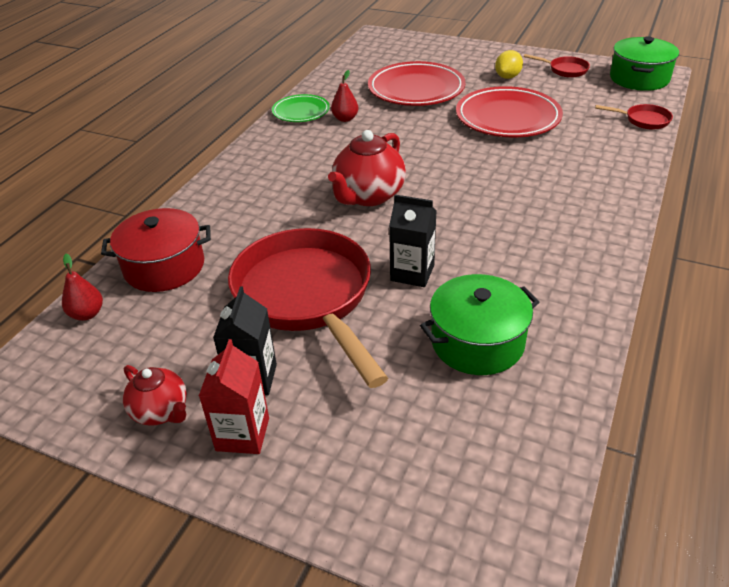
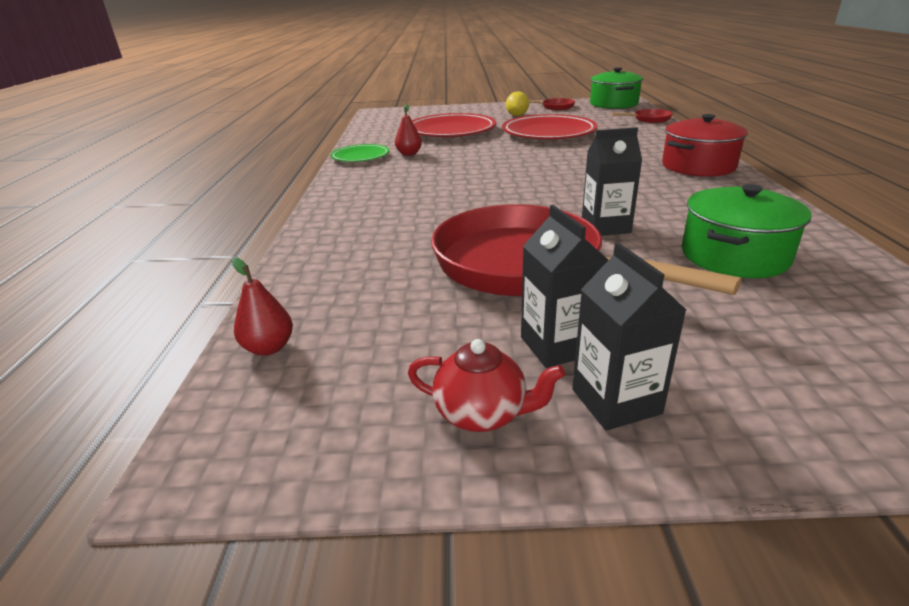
camera: 25 degrees left, 10 degrees down
red pot [101,208,211,292] -> red pot moved to [662,114,748,177]
red carton [199,339,269,454] -> black carton [572,243,686,431]
red teapot [328,130,406,206] -> none

